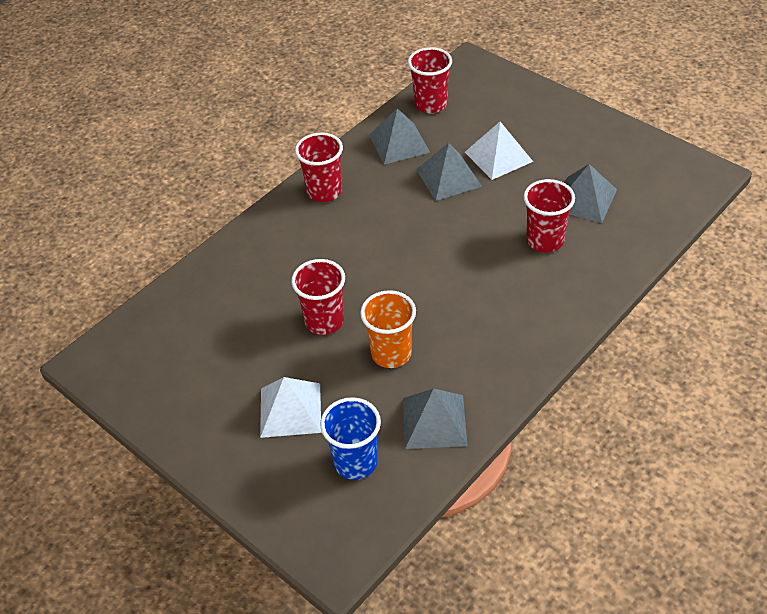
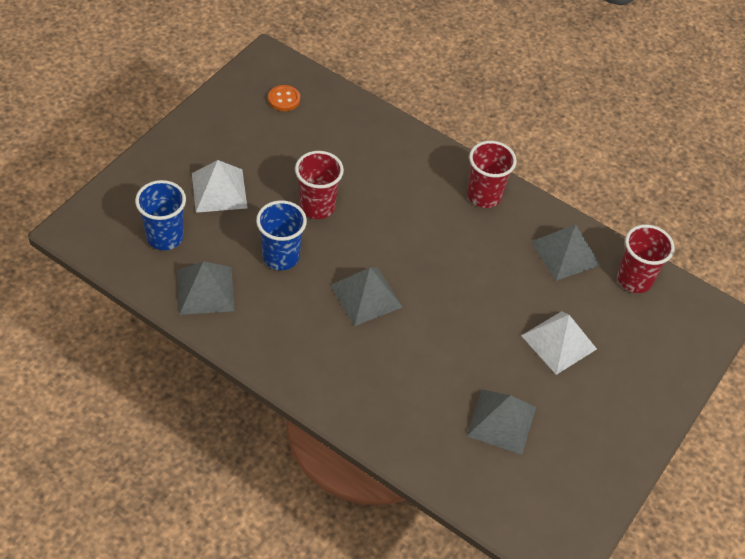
camera: 75 degrees right, 5 degrees up
orange cup [360,290,416,368] -> blue cup [256,200,307,270]
grey pyramid [416,143,482,201] -> grey pyramid moved to [331,267,403,326]
red cup [524,179,575,252] -> none
none -> orange button [268,85,300,111]

